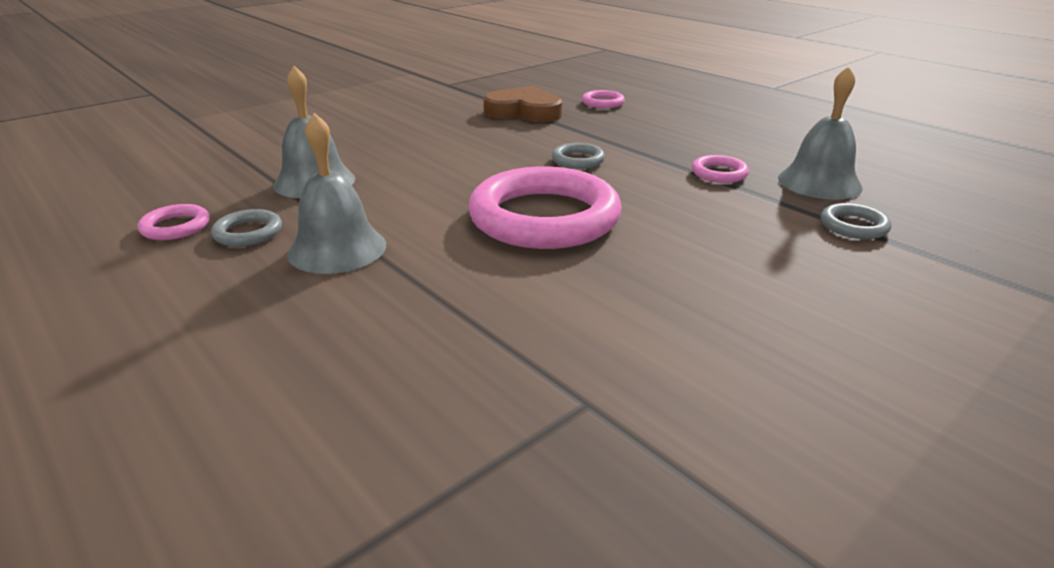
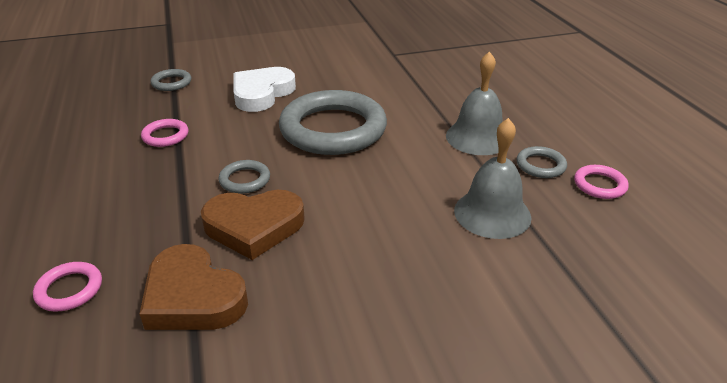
camera: 155 degrees left, 5 degrees up
pink ring [468,167,622,249] -> grey ring [279,90,387,155]
grey bell [778,66,863,200] -> none
none -> brown heart [201,190,305,260]
none -> white heart [233,67,296,112]

